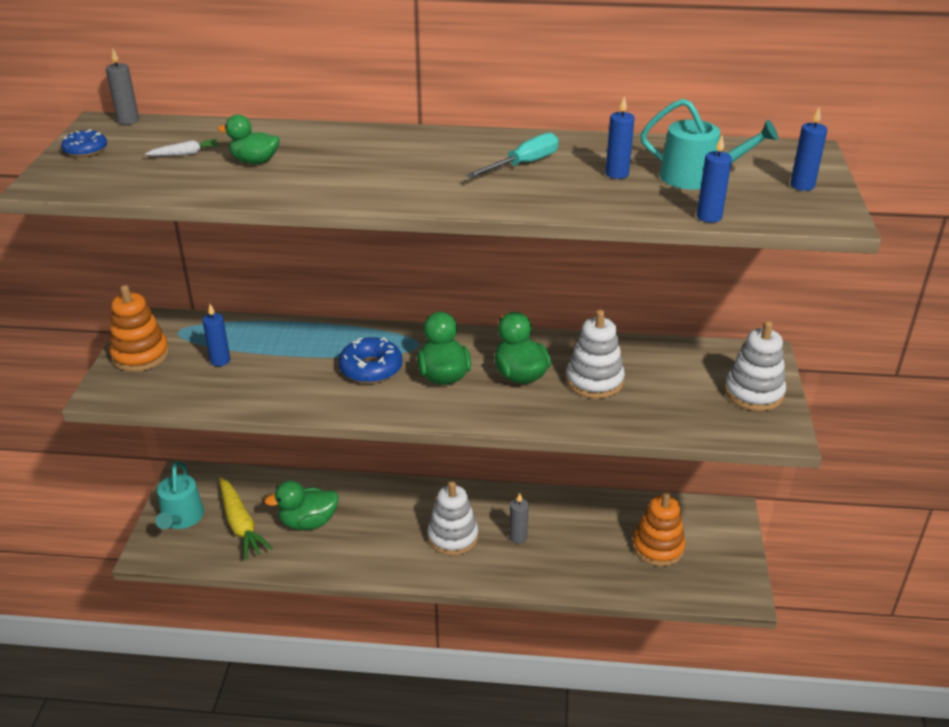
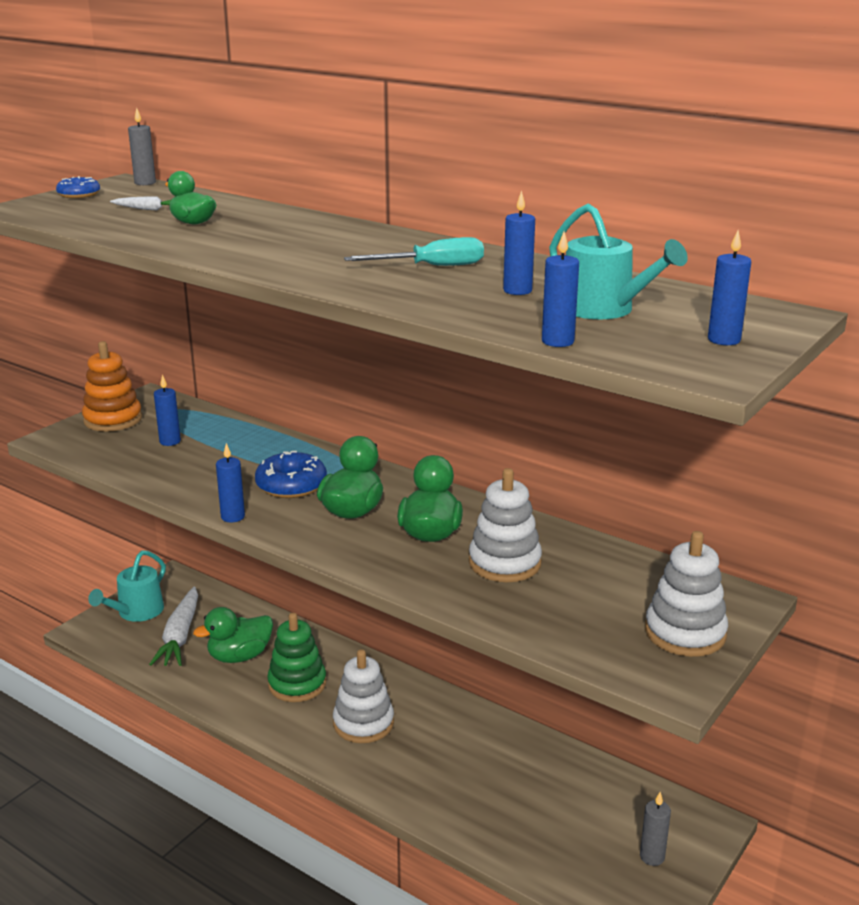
camera: 30 degrees right, 10 degrees down
yellow carrot [219,477,273,560] -> white carrot [149,587,198,666]
green duck [264,481,339,530] -> green duck turned 45 degrees counterclockwise [193,607,273,663]
grey candle [509,493,529,544] -> grey candle moved to [640,792,671,866]
orange stacking toy [633,491,686,567] -> none
none -> blue candle [216,443,245,523]
none -> green stacking toy [267,613,326,702]

